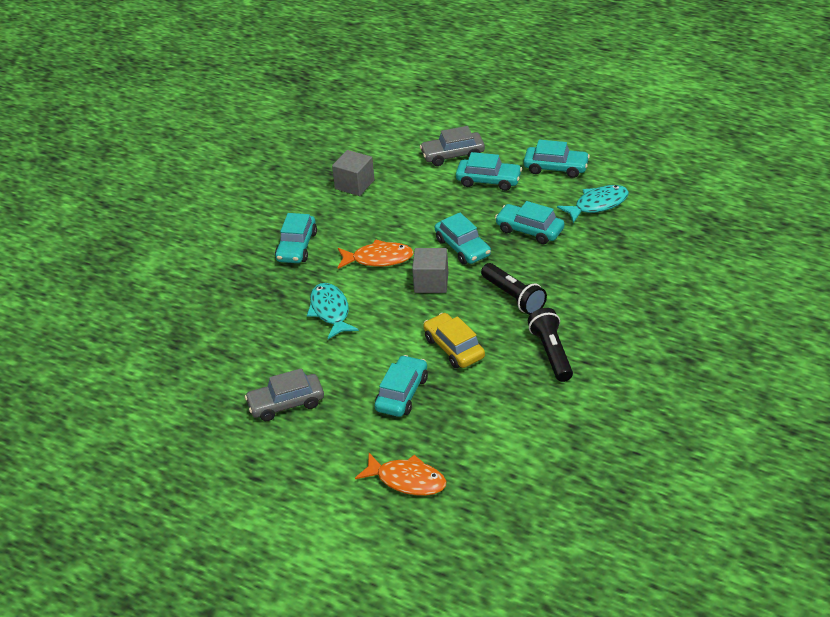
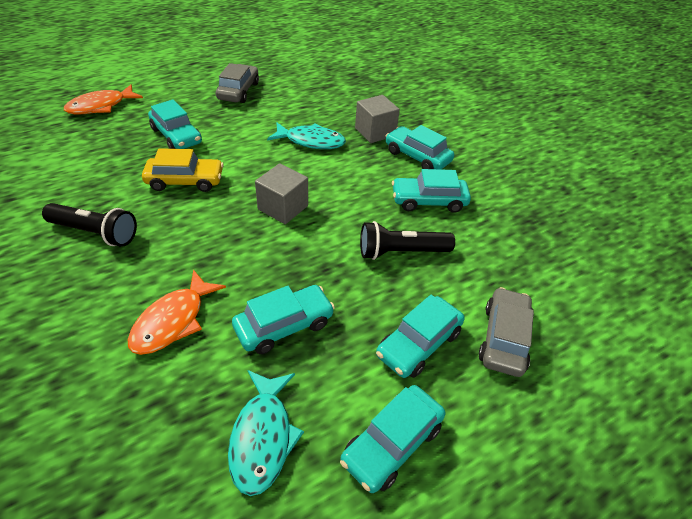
camera: 115 degrees right, 5 degrees up
grey cube [332,150,374,196] -> grey cube moved to [355,95,400,143]
orange fish [338,239,414,269] -> orange fish moved to [128,269,226,355]
turquoise car [435,213,491,265] -> turquoise car moved to [392,169,471,213]
black flashlight [481,263,547,315] -> black flashlight moved to [360,221,455,260]

